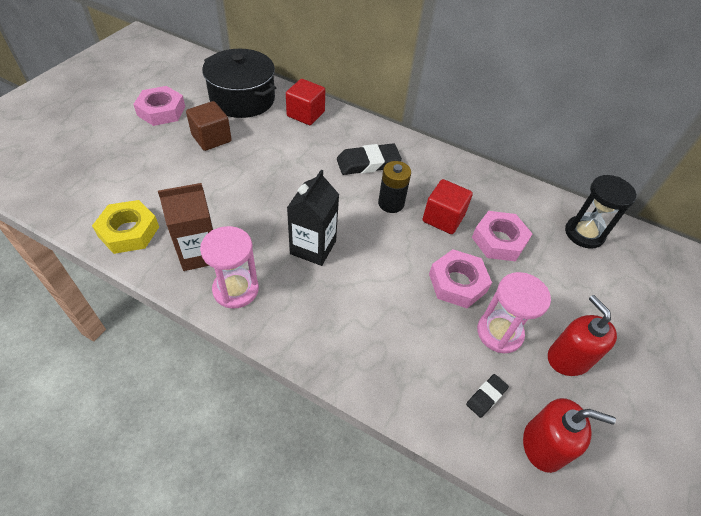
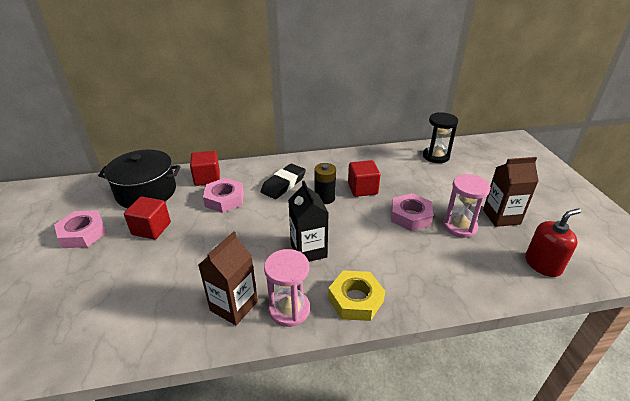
camera: 35 degrees left, 15 degrees down
yellow nut [92,200,159,254] -> yellow nut moved to [328,270,385,321]
brown cube [186,101,232,151] -> red cube [124,197,171,240]
black eraser [466,374,509,418] -> none
pink nut [472,211,532,261] -> pink nut moved to [203,178,244,213]
red soap dispenser [548,295,617,376] -> brown carton [483,157,539,227]

